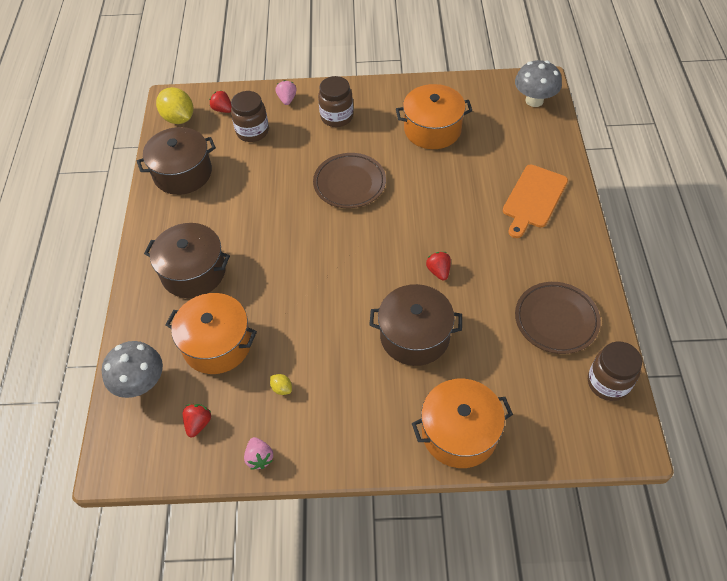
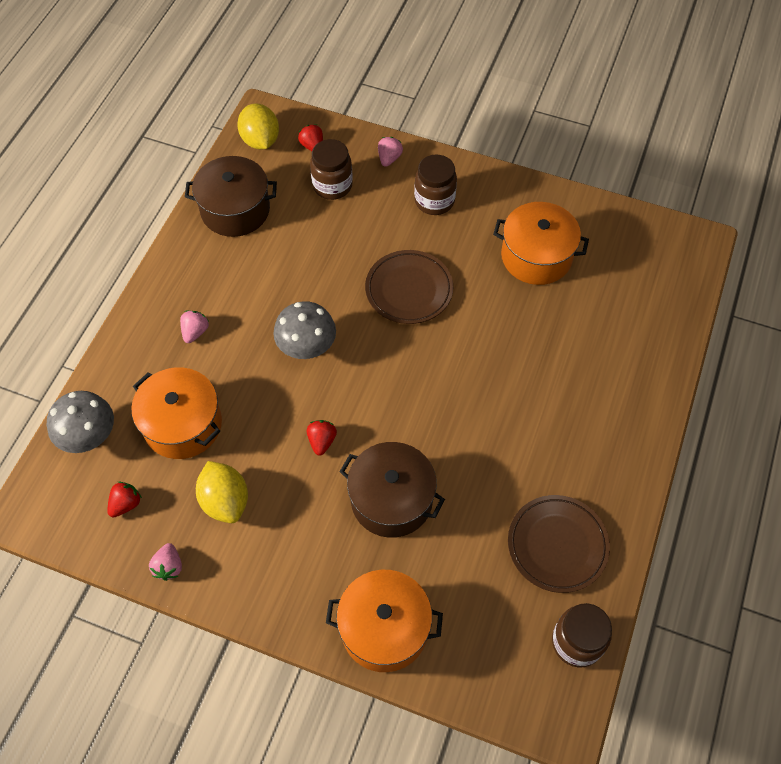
camera: 20 degrees right, 5 degrees up
brown pot [144,223,230,298] -> pink strawberry [180,310,209,343]
yellow lemon [270,374,292,395] -> yellow lemon [196,461,248,523], size x2.24
red strawberry [426,252,451,281] -> red strawberry moved to [307,420,337,456]
orange cutting board [503,165,568,238] -> none
grey mushroom [515,60,562,107] -> grey mushroom moved to [273,301,336,359]

